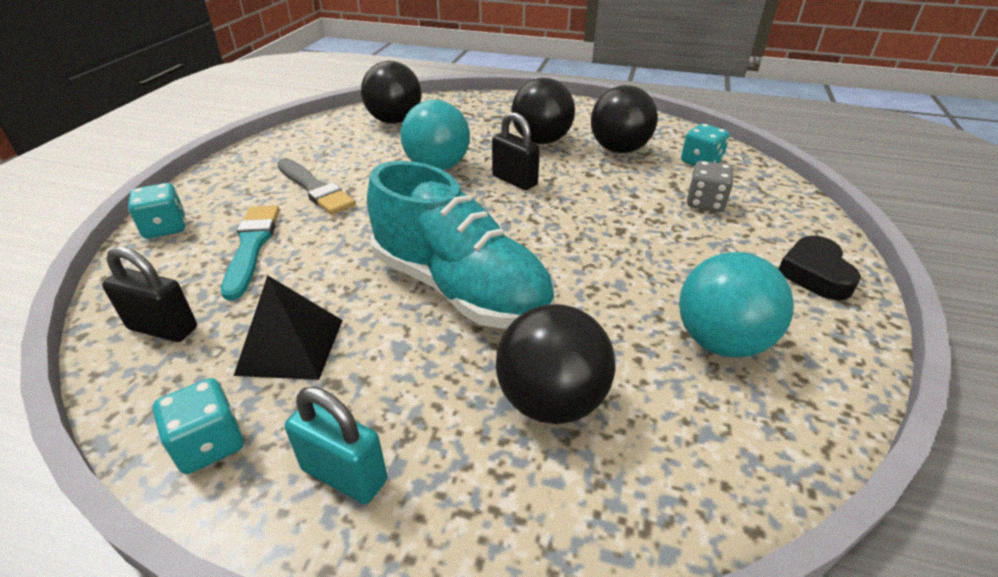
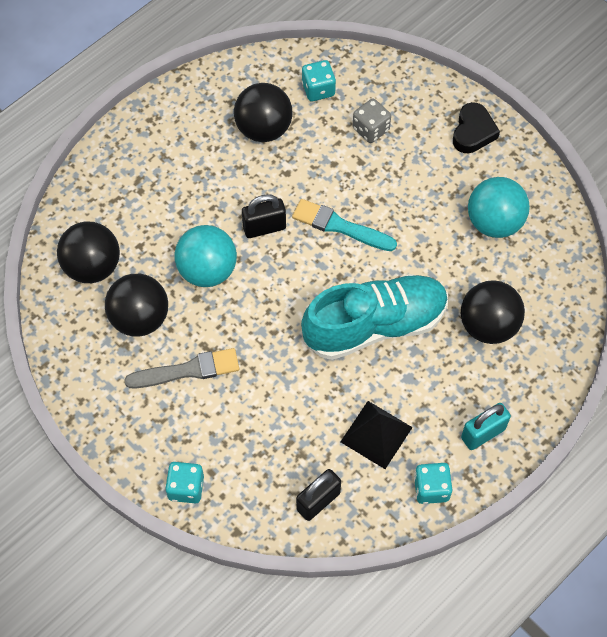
camera: 60 degrees left, 25 degrees up
turquoise brush [221,205,279,300] -> turquoise brush moved to [292,199,397,251]
black ball [511,78,575,144] -> black ball moved to [105,274,168,337]
black heart [779,236,861,300] -> black heart turned 105 degrees counterclockwise [453,102,500,153]

